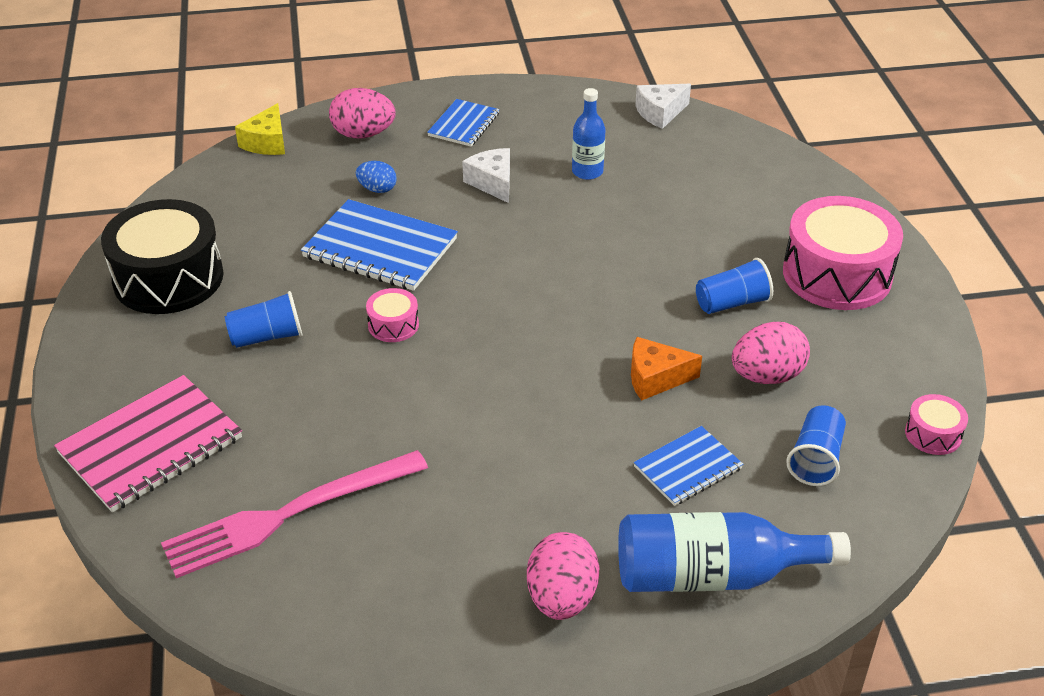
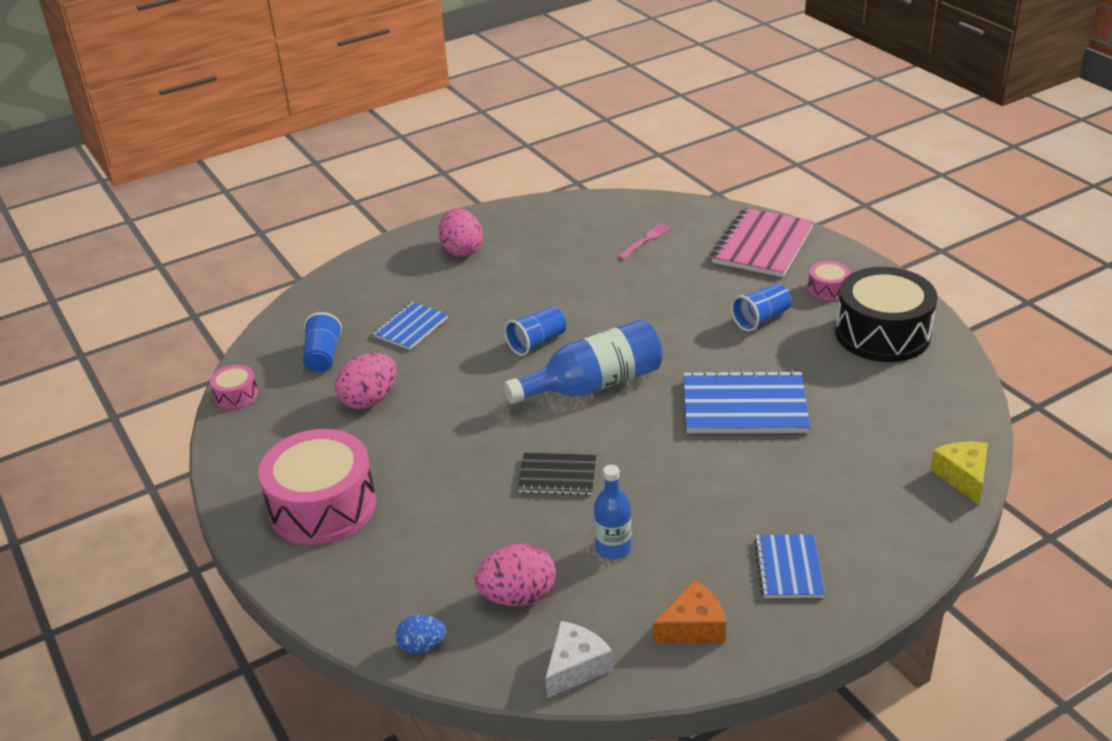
camera: 160 degrees right, 5 degrees down
pink fork [161,450,428,578] -> pink fork [618,223,671,260], size x0.44
pink egg [329,88,396,139] -> pink egg moved to [475,544,556,606]
blue egg [356,161,397,193] -> blue egg moved to [396,615,446,654]
pink drum [366,288,419,342] -> pink drum moved to [808,261,851,301]
white cheese [462,148,510,203] -> none
blue bottle [618,512,851,592] -> blue bottle moved to [504,319,663,404]
orange cheese [631,337,702,401] -> orange cheese moved to [653,580,726,643]
blue cup [696,258,773,314] -> blue cup moved to [504,306,566,356]
none -> black notebook [518,453,596,495]

